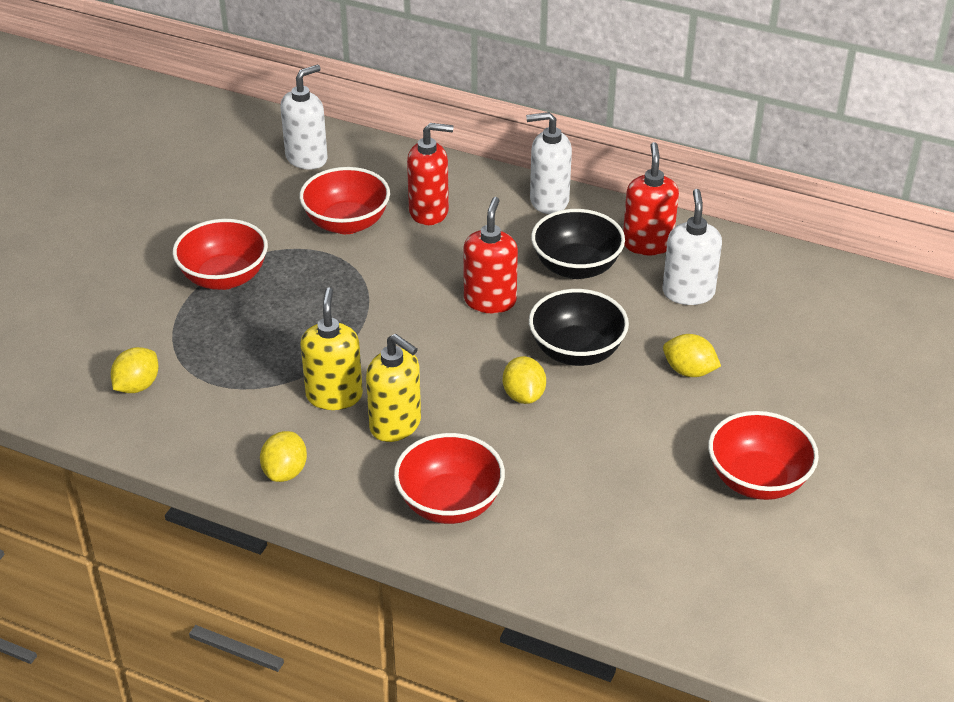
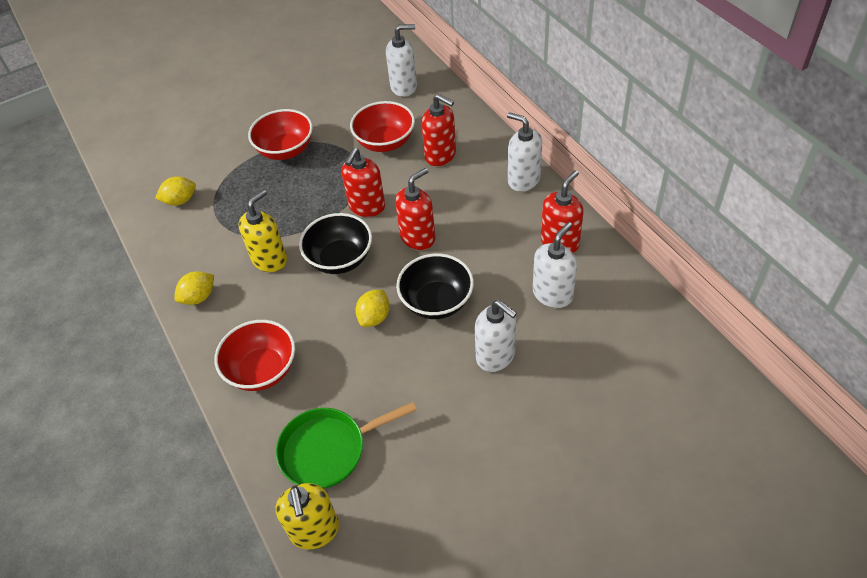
camera: 40 degrees right, 10 degrees up
yellow soap dispenser [366,334,421,442] -> yellow soap dispenser moved to [276,483,339,549]
black bowl [531,209,625,279] -> black bowl moved to [299,213,372,274]
yellow lemon [663,334,721,377] -> white soap dispenser [475,300,517,372]
red bowl [708,411,819,500] -> none
none -> green pan [276,402,417,489]
none -> red soap dispenser [341,148,385,217]

